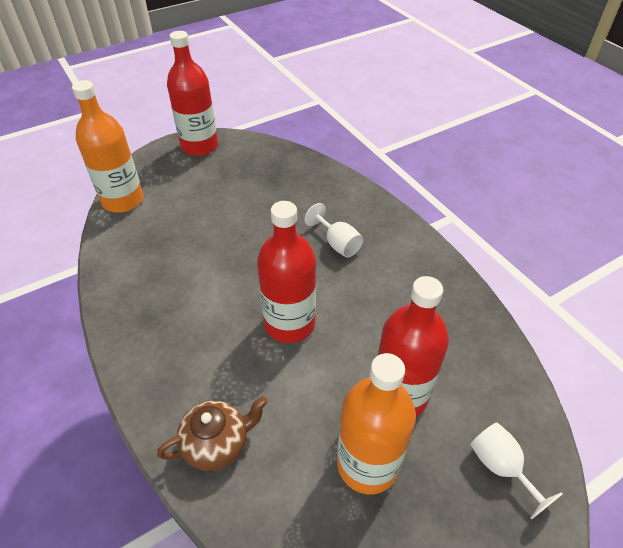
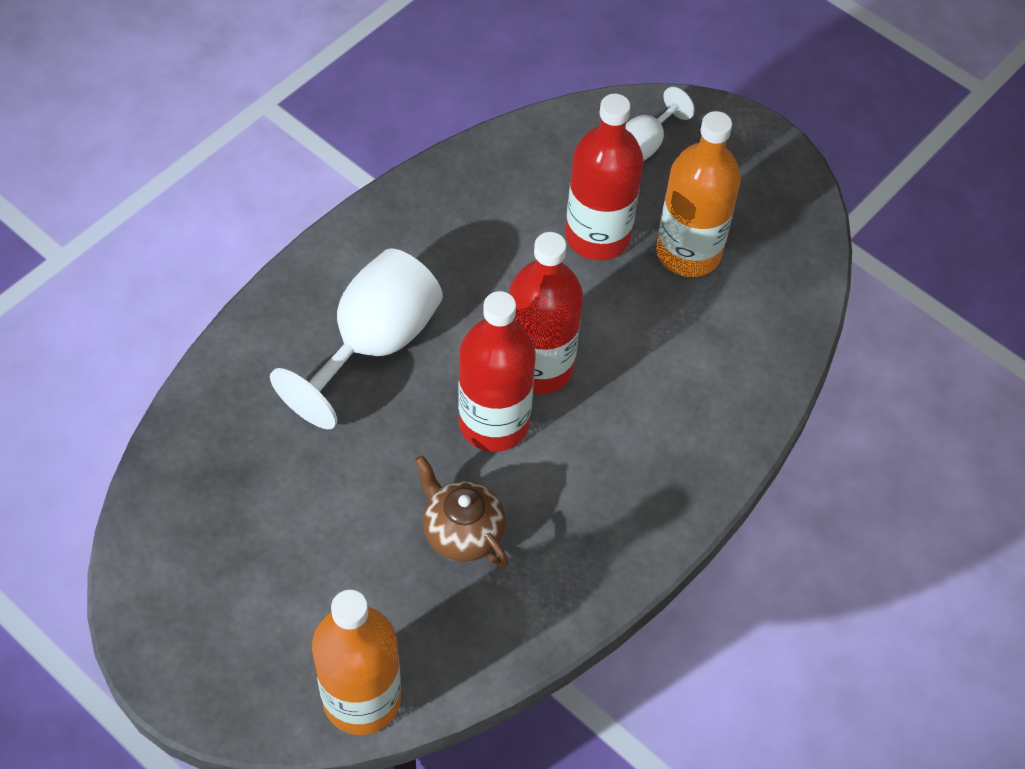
camera: 110 degrees left, 10 degrees up
brown teapot [157,396,268,471] -> brown teapot moved to [415,455,509,568]
red bottle [167,31,218,156] -> red bottle moved to [458,291,536,452]
white goblet [305,203,363,258] -> white goblet [270,249,443,429], size x1.90

